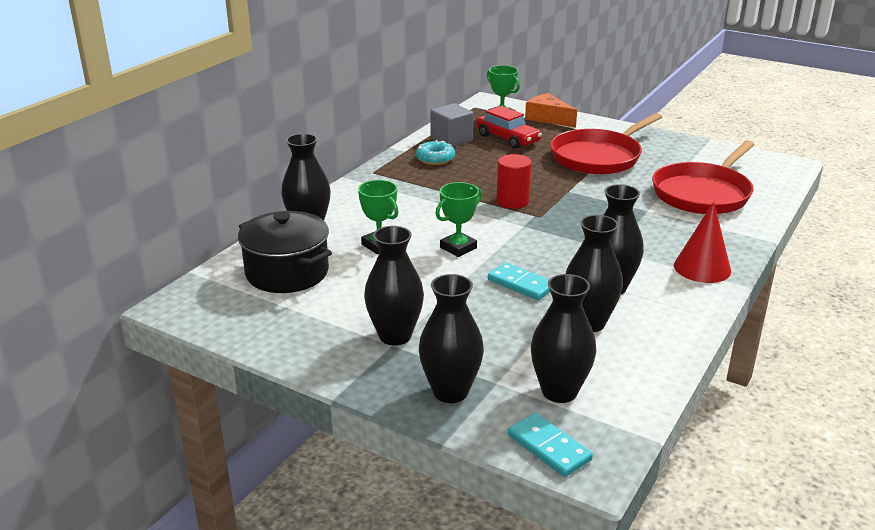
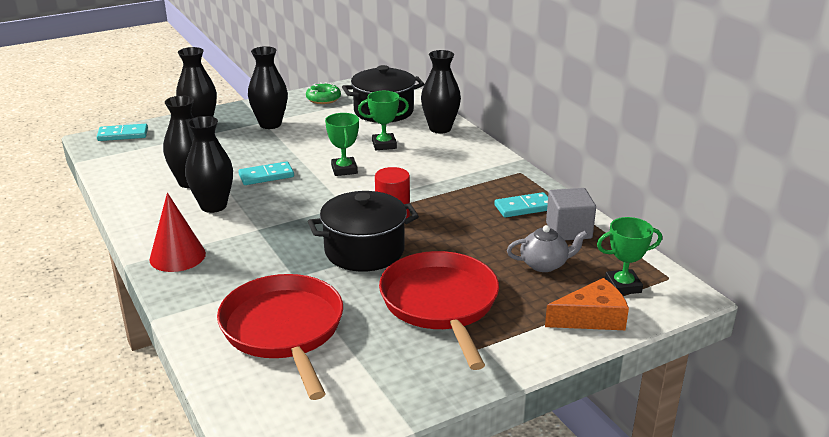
camera: 120 degrees right, 0 degrees up
turquoise donut [416,140,455,165] -> turquoise domino [494,192,548,218]
red car [476,106,542,149] -> grey teapot [507,225,588,272]
black vase [531,274,596,403] -> none
none -> green donut [306,83,341,104]
none -> black pot [308,191,419,272]

